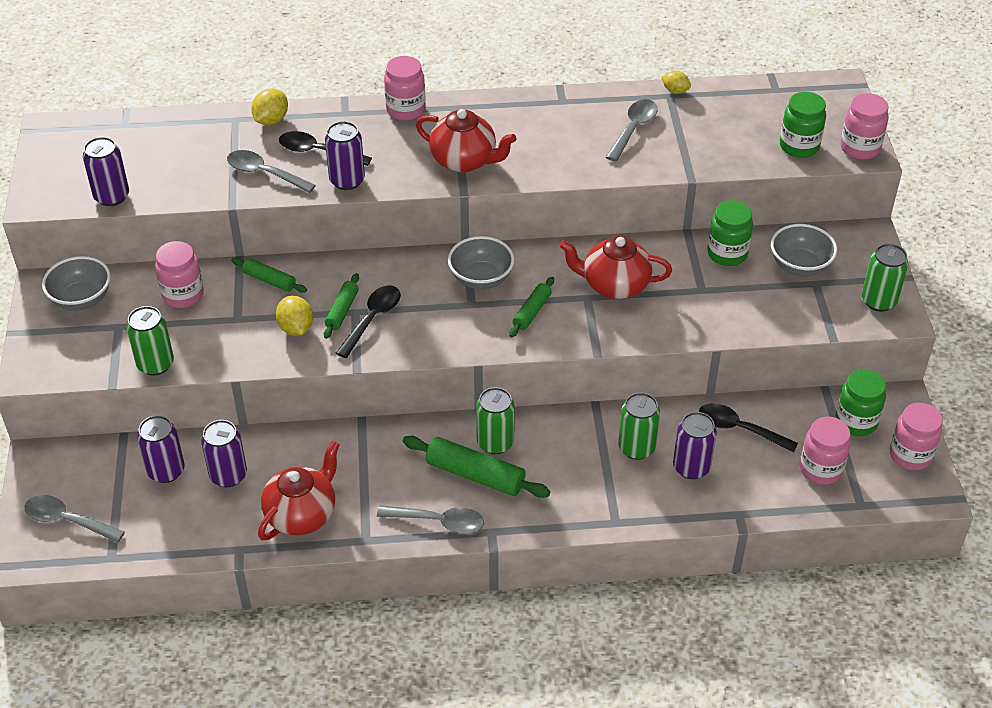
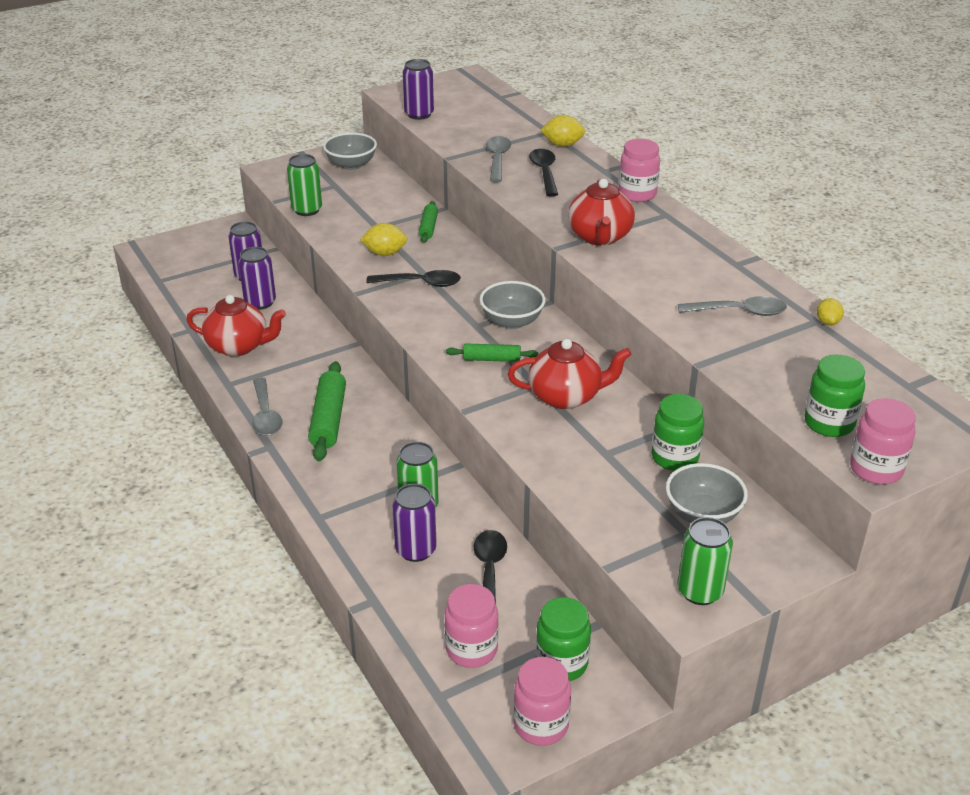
camera: 65 degrees right, 10 degrees down
grey spoon [24,495,125,543] -> none
pink jar [155,241,204,308] -> none
yellow lemon [276,296,313,336] -> yellow lemon turned 45 degrees clockwise [360,223,407,256]
green rolling pin [324,273,359,339] -> none
purple can [325,121,365,190] -> none
green can [476,387,515,454] -> none
red teapot [559,236,672,299] -> red teapot turned 105 degrees clockwise [508,339,632,409]

